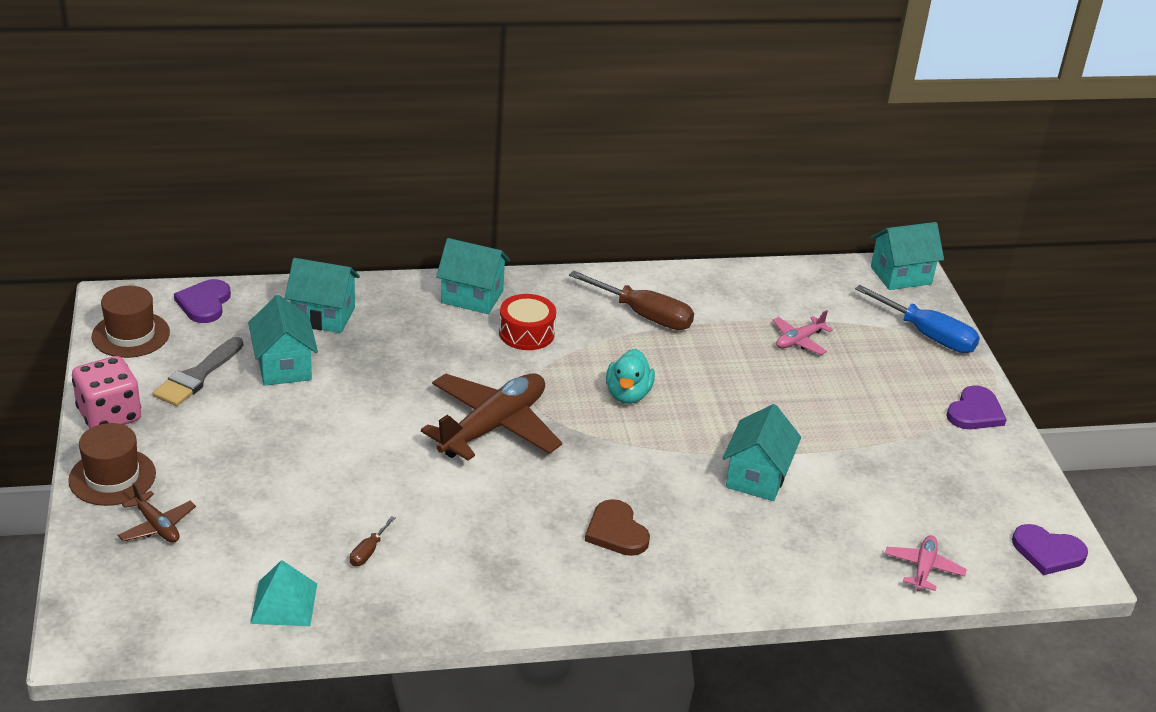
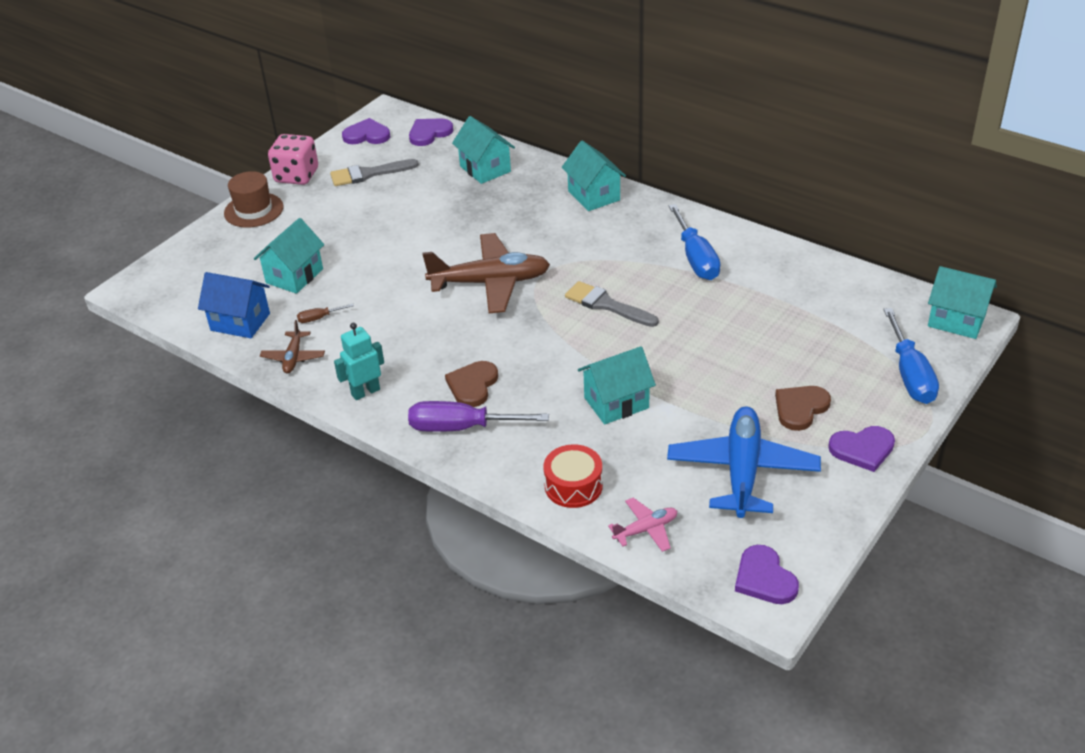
camera: 50 degrees right, 5 degrees up
brown hat [92,286,170,358] -> purple heart [342,118,391,144]
brown plane [118,483,196,543] -> brown plane moved to [260,320,325,374]
turquoise house [248,295,318,386] -> turquoise house moved to [254,218,324,294]
turquoise pyramid [250,560,317,626] -> blue house [198,272,270,338]
red drum [499,294,556,350] -> red drum moved to [543,444,603,508]
brown screwdriver [569,271,694,330] -> blue screwdriver [669,204,720,280]
turquoise duck [606,349,655,404] -> grey brush [565,281,659,327]
pink plane [773,310,833,355] -> none
none -> turquoise robot [334,323,384,400]
none -> purple screwdriver [408,401,549,432]
none -> blue plane [667,406,821,518]
none -> brown heart [775,386,831,431]

